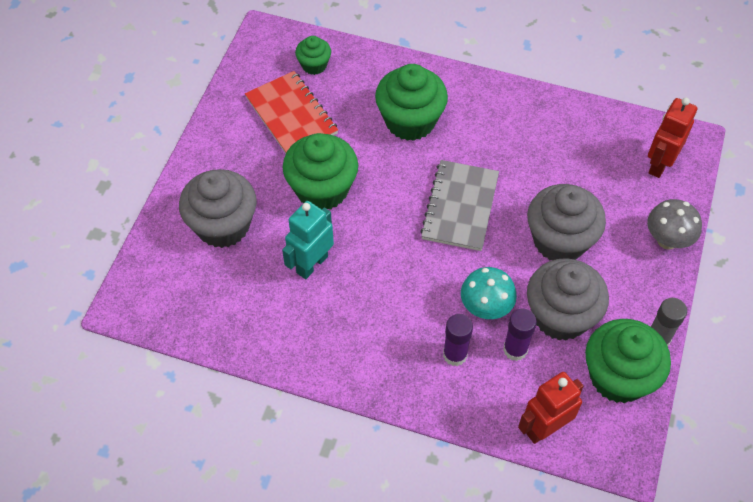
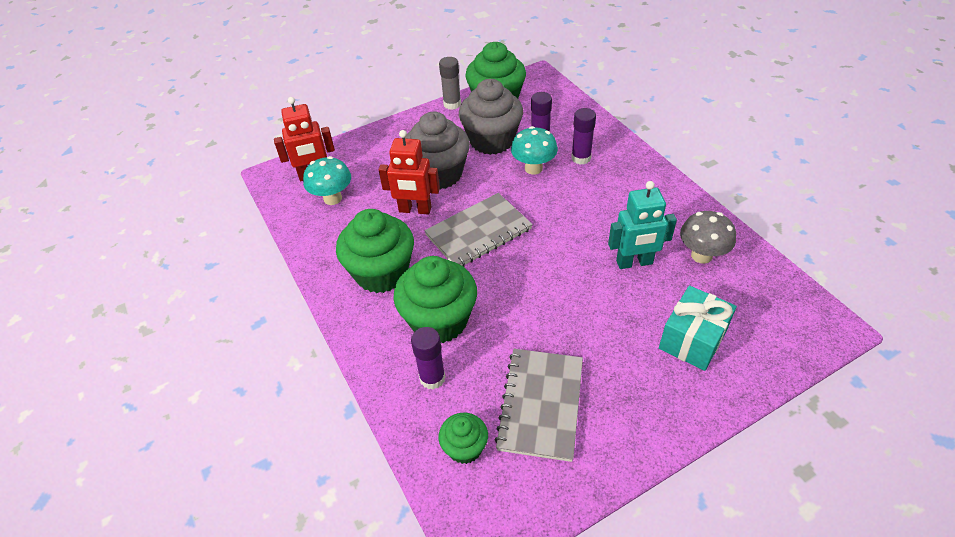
camera: 135 degrees left, 10 degrees down
grey cupcake [179,169,257,248] -> turquoise gift [659,286,737,371]
red notebook [245,71,338,154] -> grey notebook [494,349,583,462]
green cupcake [283,133,358,209] -> green cupcake moved to [336,209,414,293]
red robot [518,372,584,444] -> red robot moved to [379,130,440,214]
grey mushroom [647,199,702,250] -> grey mushroom moved to [680,211,736,264]
none -> turquoise mushroom [303,156,351,205]
none -> purple glue stick [411,327,446,390]

